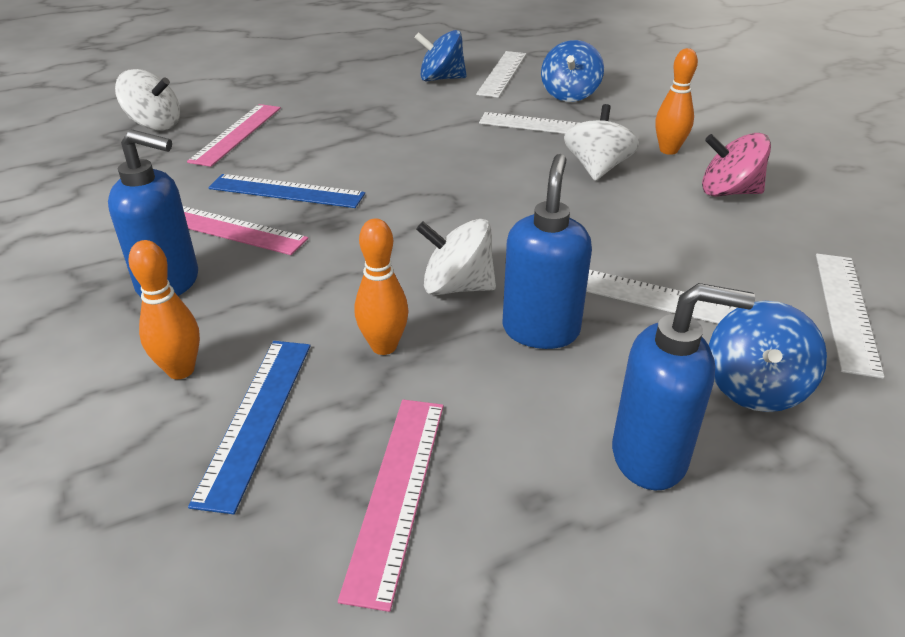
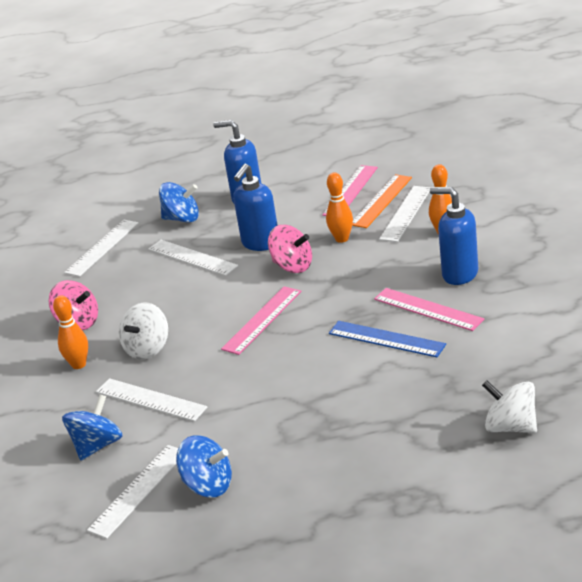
camera: 160 degrees left, 5 degrees down
pink ruler [187,104,281,167] -> pink ruler moved to [221,286,301,355]
blue ruler [188,341,310,514] -> white ruler [379,186,431,242]
white spinning top [416,219,496,295] -> pink spinning top [268,225,312,273]
blue spinning top [709,301,827,412] -> blue spinning top turned 60 degrees clockwise [159,182,199,223]
none -> orange ruler [352,174,412,228]

